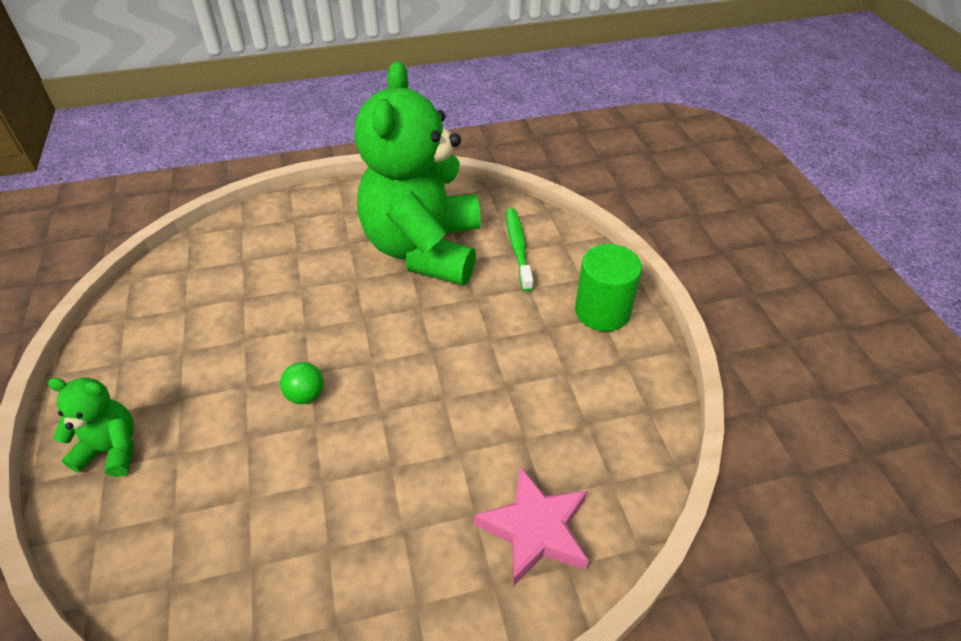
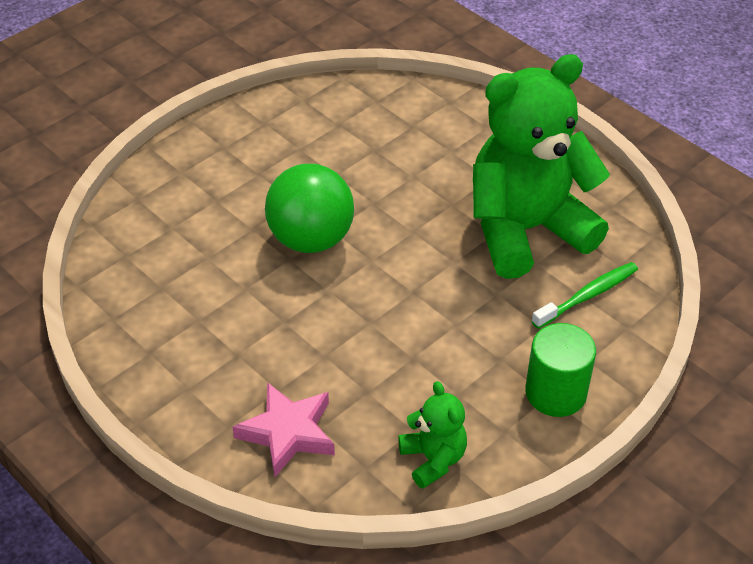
camera: 60 degrees right, 0 degrees up
green teddy bear [48,378,134,477] -> green teddy bear moved to [398,381,467,489]
green ball [280,362,324,404] -> green ball [265,164,354,253], size x2.35

